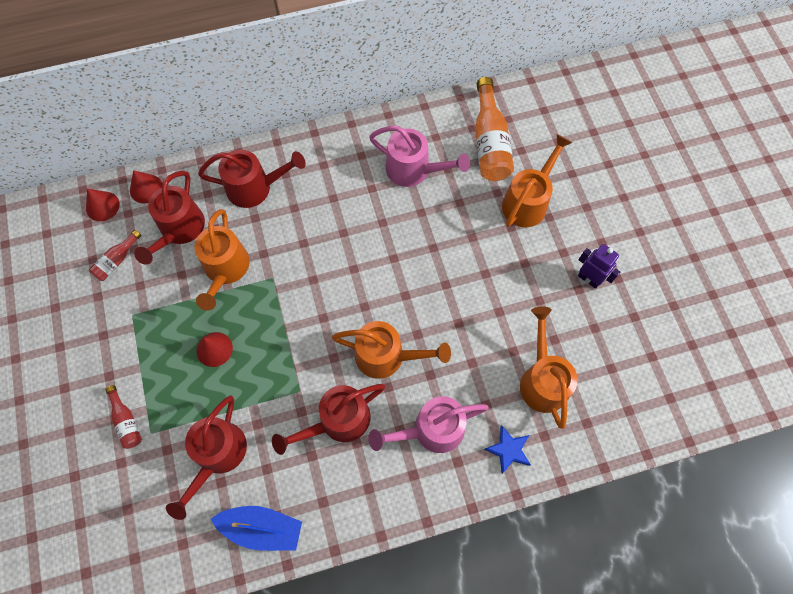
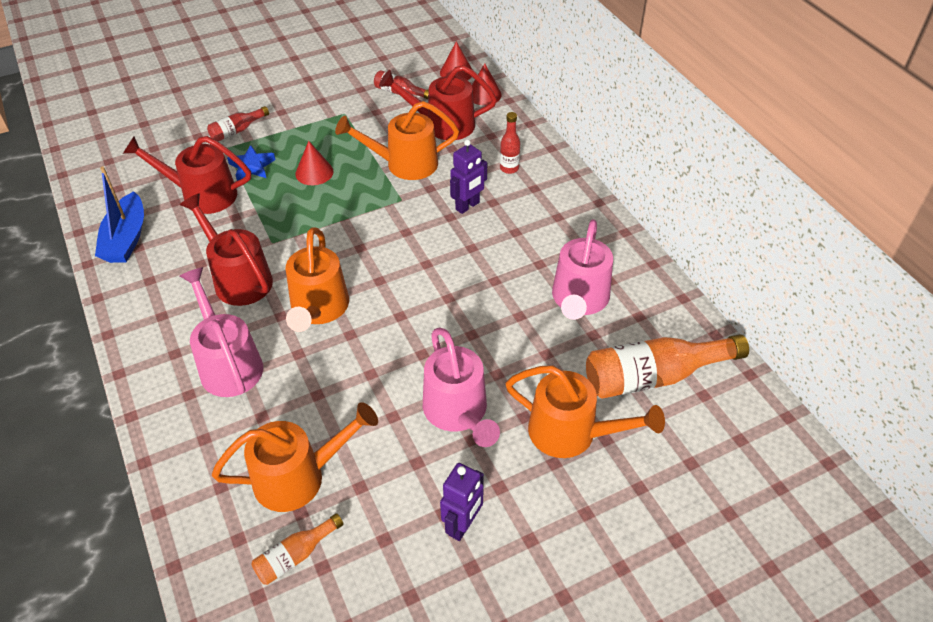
camera: 80 degrees right, 20 degrees down
red watering can [198,150,306,208] -> red bottle [500,112,520,174]
blue star [484,425,531,474] -> blue star moved to [227,145,275,181]
none -> orange bottle [251,513,344,585]
none -> pink watering can [423,327,500,447]
none -> purple robot [450,139,487,214]

